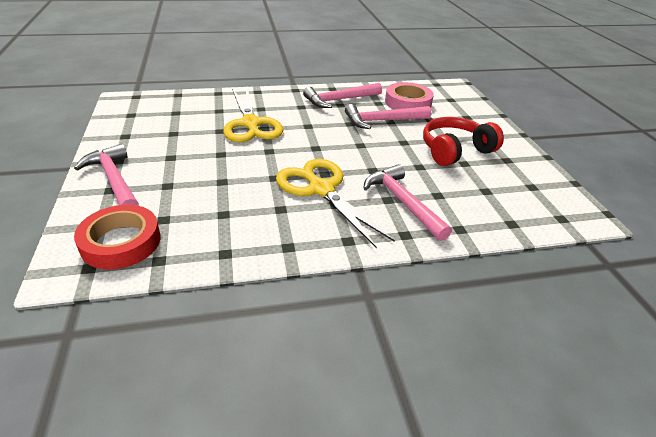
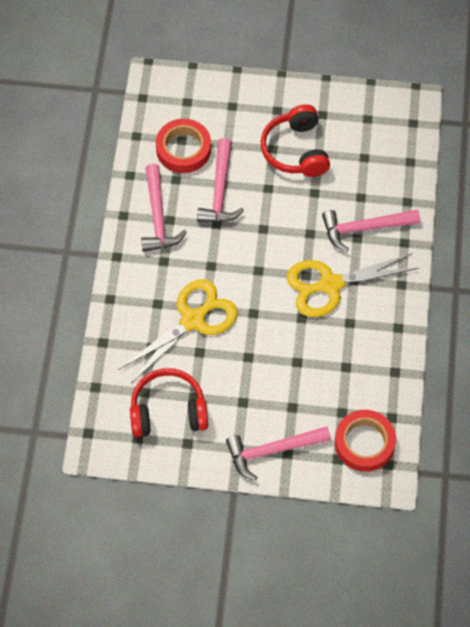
camera: 70 degrees left, 25 degrees up
yellow scissors [223,88,283,142] -> yellow scissors turned 45 degrees counterclockwise [118,280,238,383]
pink tape [385,82,434,110] -> red tape [156,119,211,173]
none -> red headphones [130,368,208,437]

